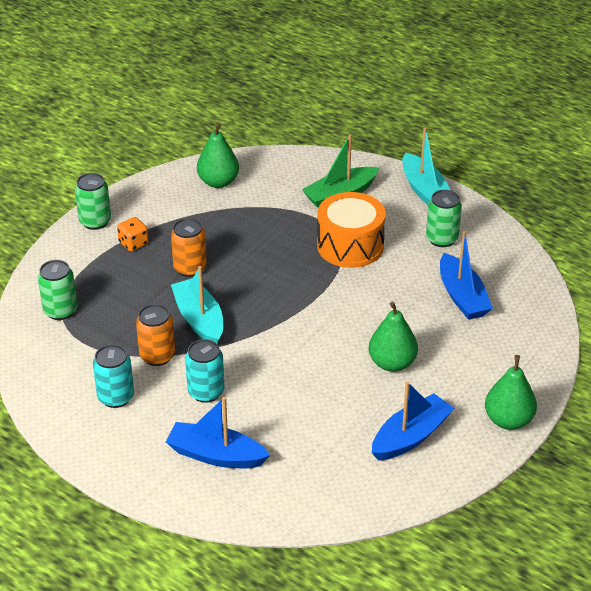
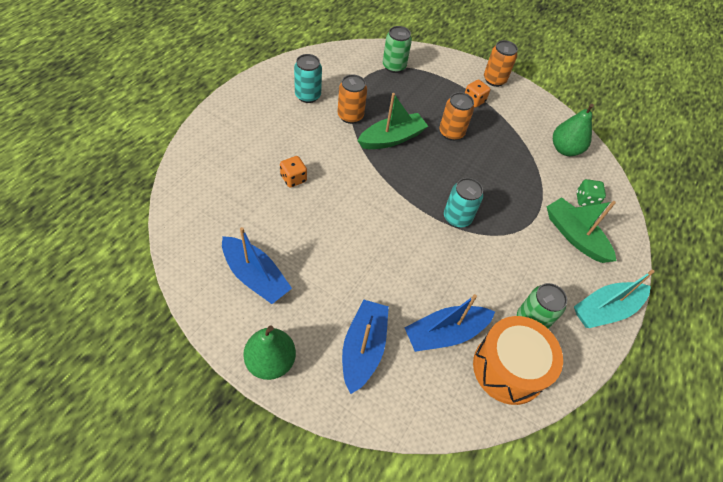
camera: 80 degrees right, 15 degrees up
green can [75,173,111,230] -> orange can [484,40,518,87]
blue boat [166,397,270,468] -> blue boat moved to [342,300,389,394]
turquoise boat [171,266,223,343] -> green boat [357,93,428,149]
turquoise can [185,339,224,403] -> turquoise can moved to [444,178,483,228]
orange drum [317,192,386,268] -> orange drum moved to [473,316,563,405]
green pear [369,302,418,372] -> none
none -> orange dice [280,156,307,188]
none -> green dice [576,179,606,206]

